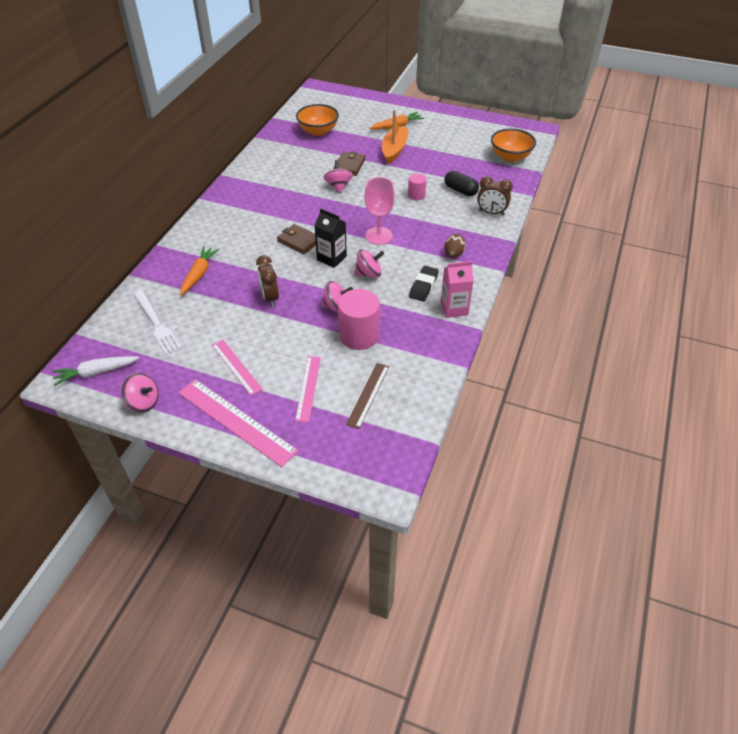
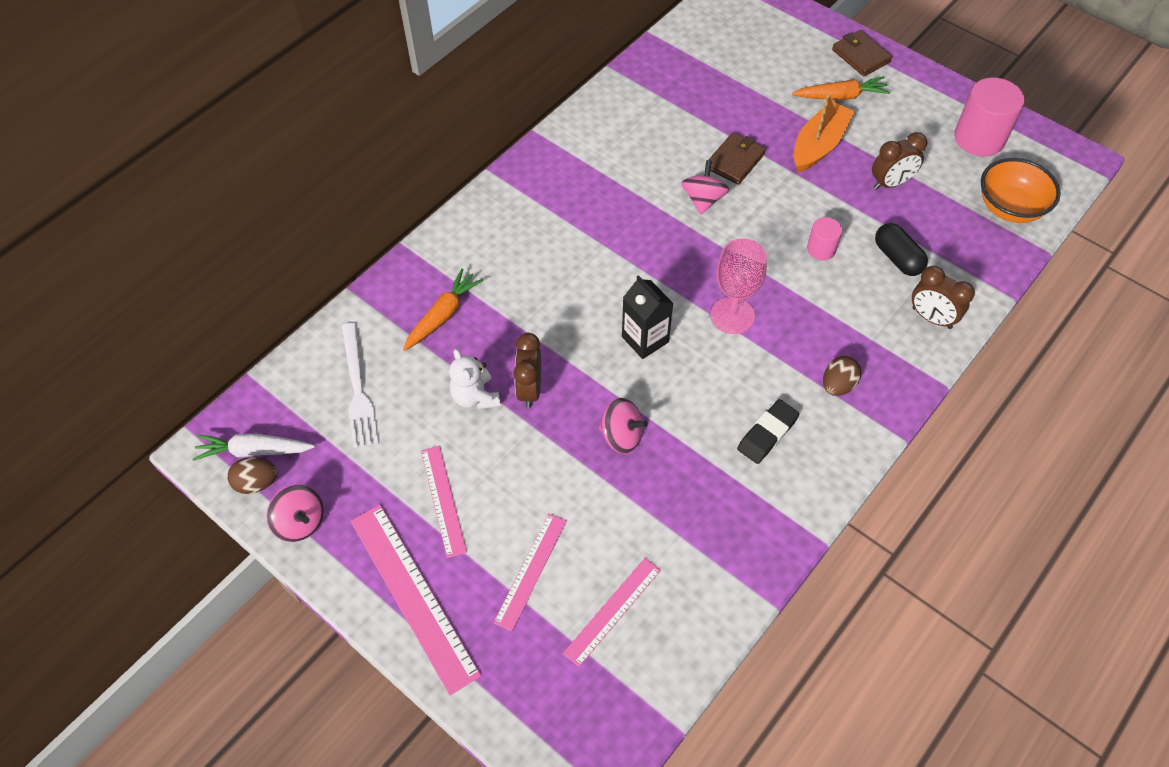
camera: 20 degrees right, 10 degrees up
brown wallet [277,224,316,255] -> brown wallet moved to [832,30,892,76]
orange bowl [296,104,339,136] -> none
pink cylinder [338,289,380,350] -> pink cylinder moved to [954,78,1024,156]
brown ruler [346,363,389,429] -> pink ruler [563,558,661,667]
pink spinning top [355,249,384,278] -> none
pink carton [441,261,474,318] -> none
none -> brown egg [227,457,277,494]
none -> white teddy bear [449,349,500,410]
none -> brown clock [872,132,927,190]

